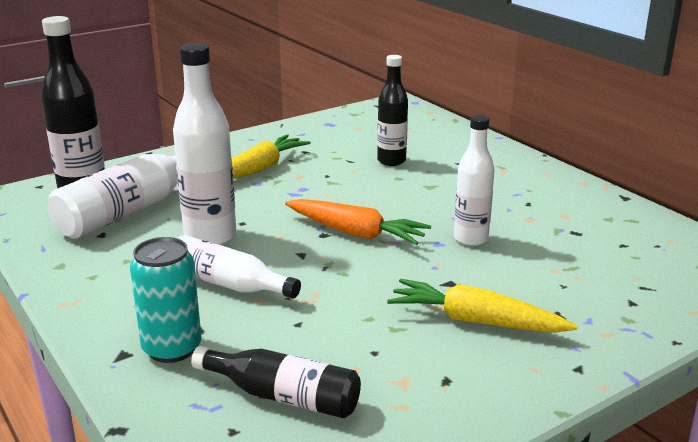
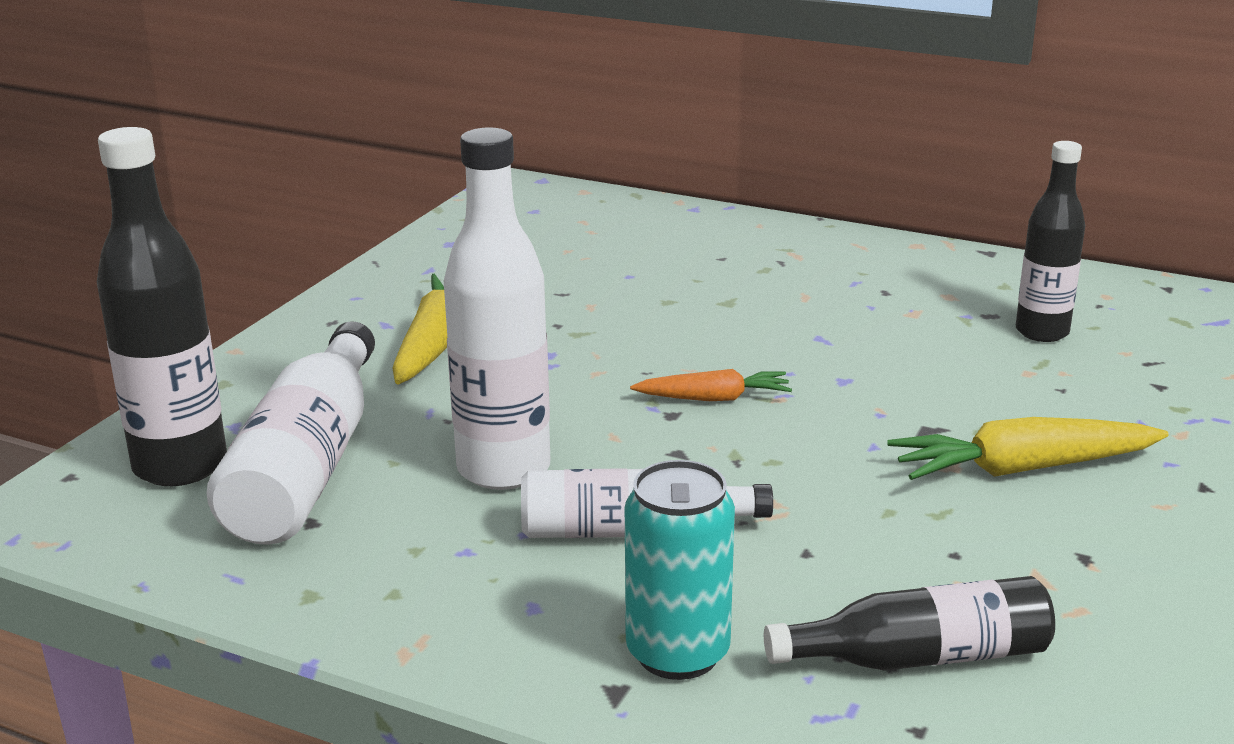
camera: 30 degrees left, 0 degrees up
orange carrot [285,199,431,245] -> orange carrot [630,369,792,401], size x0.62
black bottle [377,55,408,166] -> black bottle moved to [1016,141,1085,342]
white bottle [454,115,495,246] -> none

